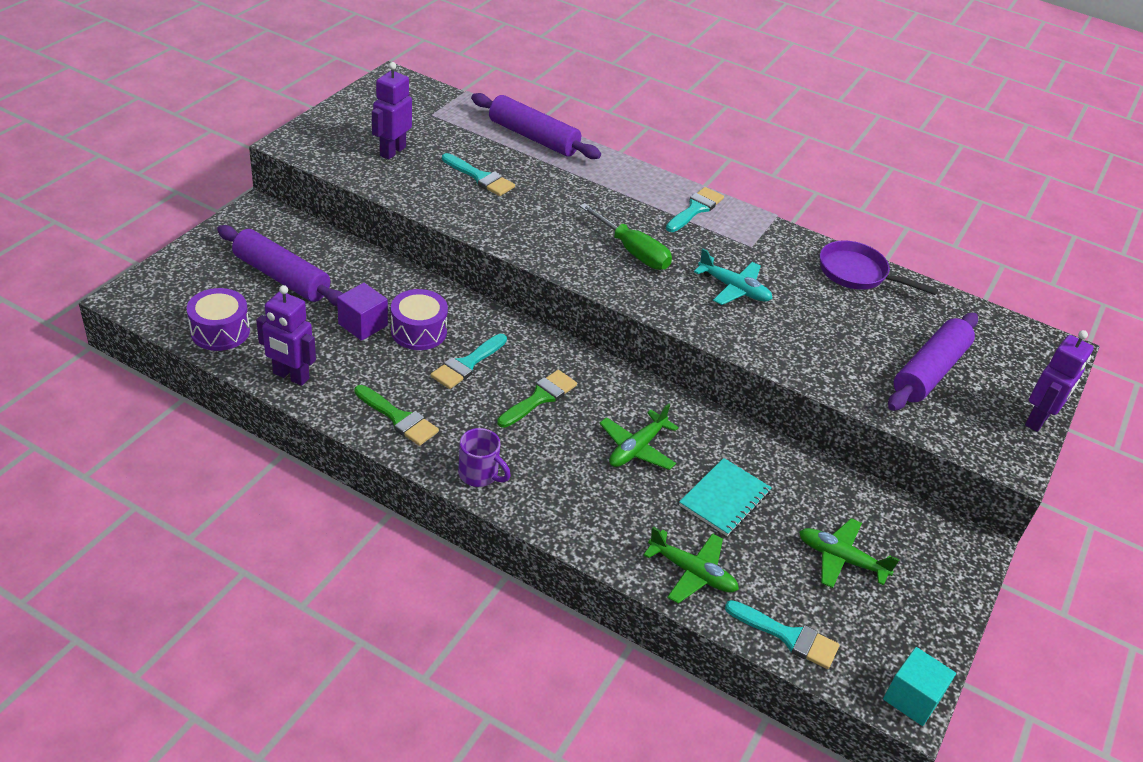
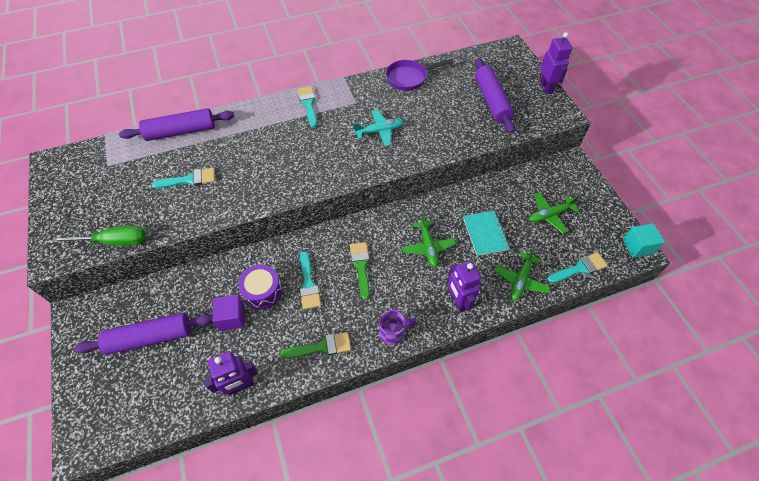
camera: 45 degrees left, 15 degrees up
purple drum [186,288,250,351] -> none
purple robot [372,62,412,159] -> purple robot moved to [448,261,481,312]
green screwdriver [579,203,672,270] -> green screwdriver moved to [52,226,146,246]
green plane [643,527,739,604] -> green plane turned 135 degrees clockwise [494,248,550,301]

